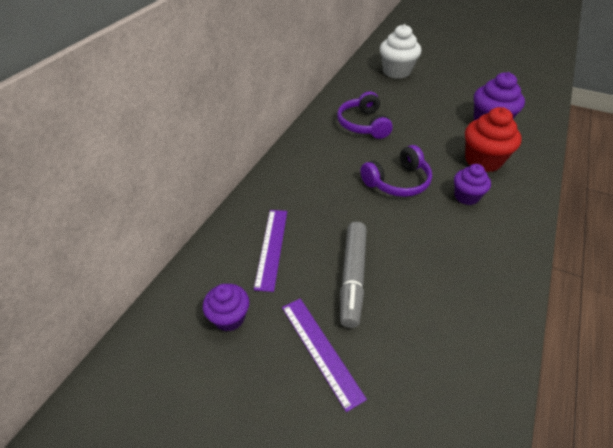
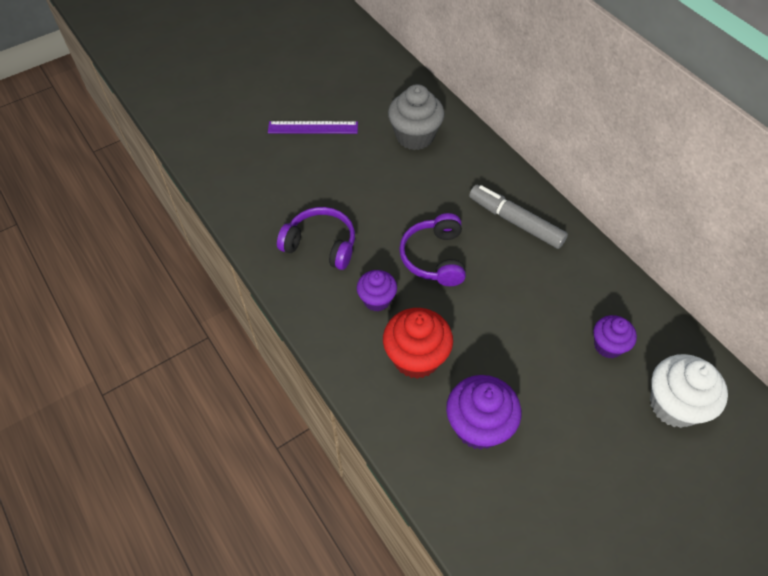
camera: 120 degrees right, 10 degrees up
purple cupcake [203,284,249,331] -> purple cupcake moved to [593,315,637,358]
purple ruler [254,210,287,292] -> grey cupcake [388,84,444,150]
purple headphones [337,91,393,139] -> purple headphones moved to [277,207,355,270]
grey marker [340,222,366,328] -> grey marker moved to [469,185,568,249]

